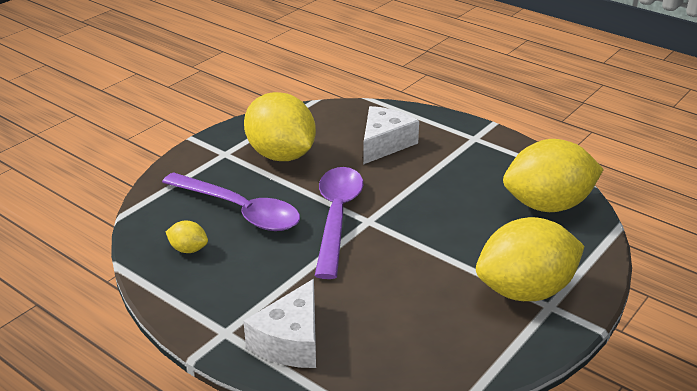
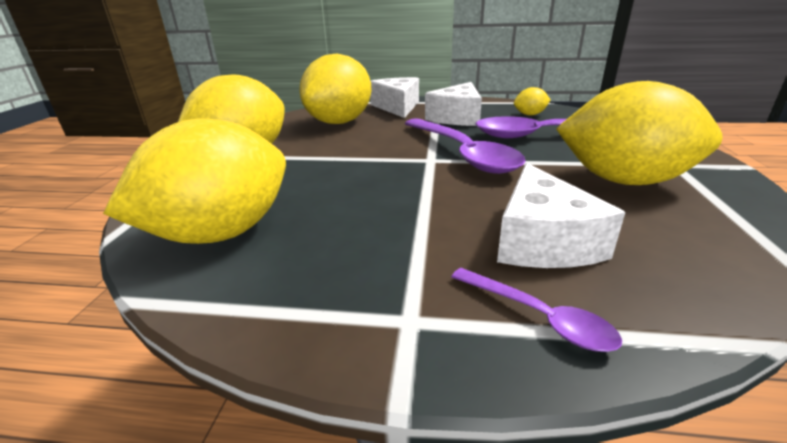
camera: 150 degrees right, 5 degrees down
none -> yellow lemon [299,54,372,124]
none -> white cheese [425,82,482,126]
none -> purple spoon [451,268,622,352]

